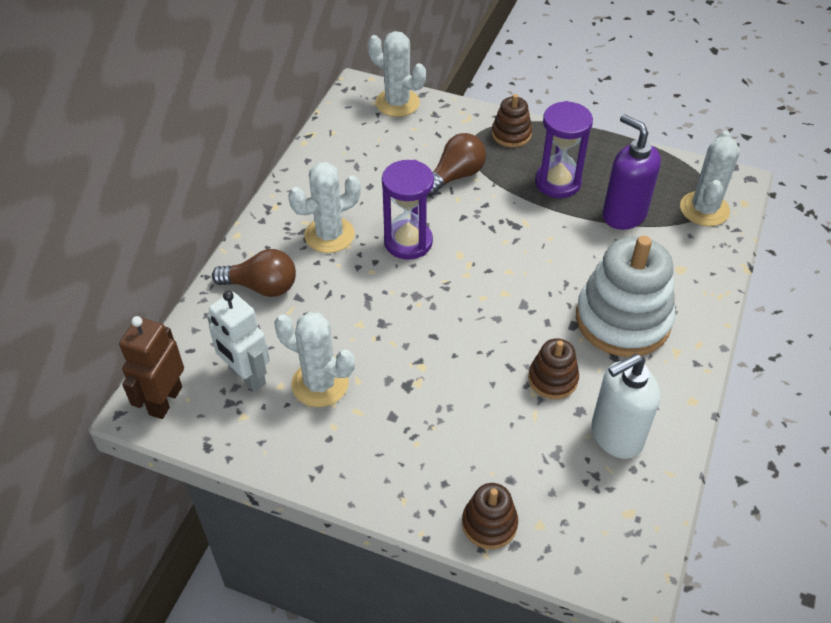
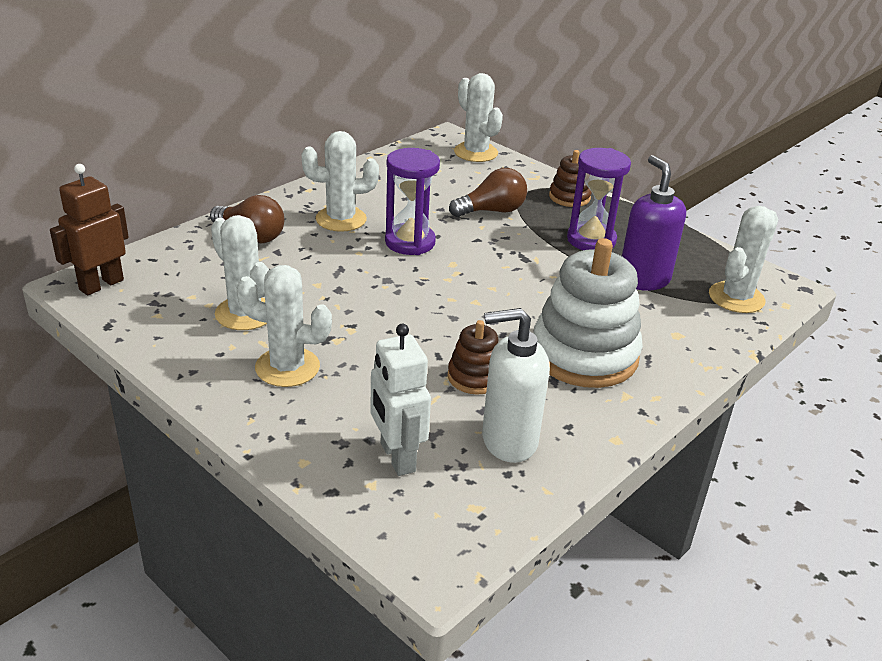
camera: 20 degrees right, 15 degrees down
white robot [207,291,269,392] -> white robot moved to [370,324,431,476]
brown stacking toy [462,483,518,549] -> none
none -> white cactus [236,265,332,387]

